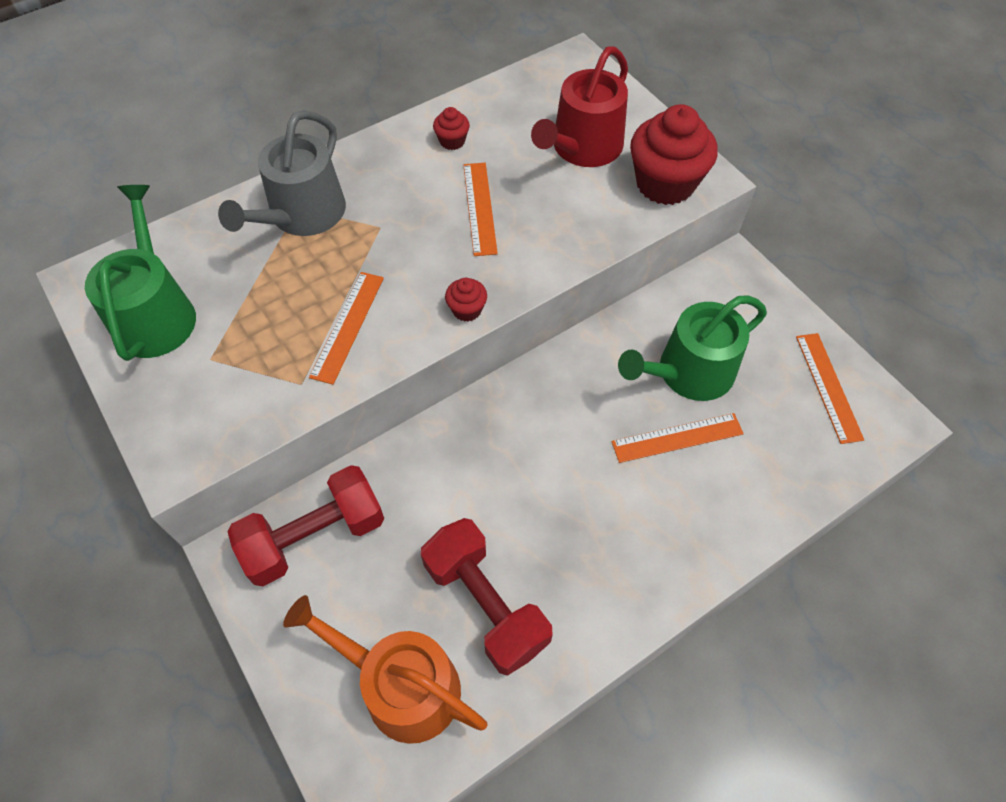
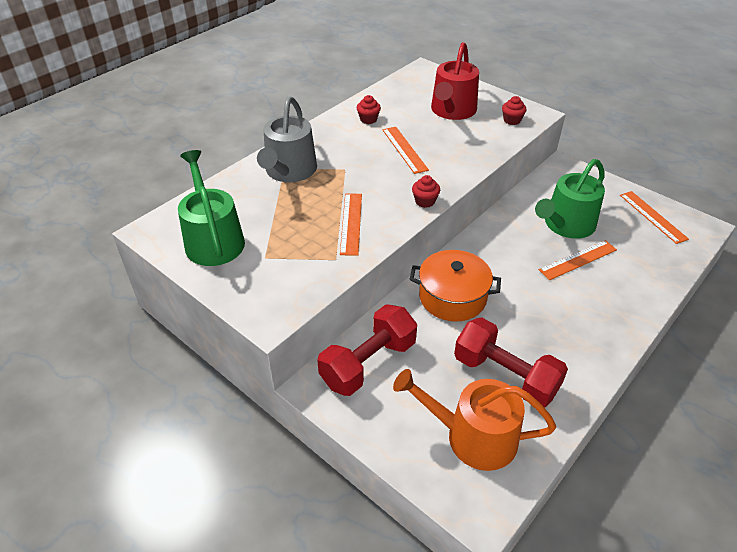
camera: 15 degrees left, 15 degrees down
red cupcake [630,104,718,205] -> red cupcake [502,96,527,125], size x0.45
none -> orange pot [410,250,501,322]

